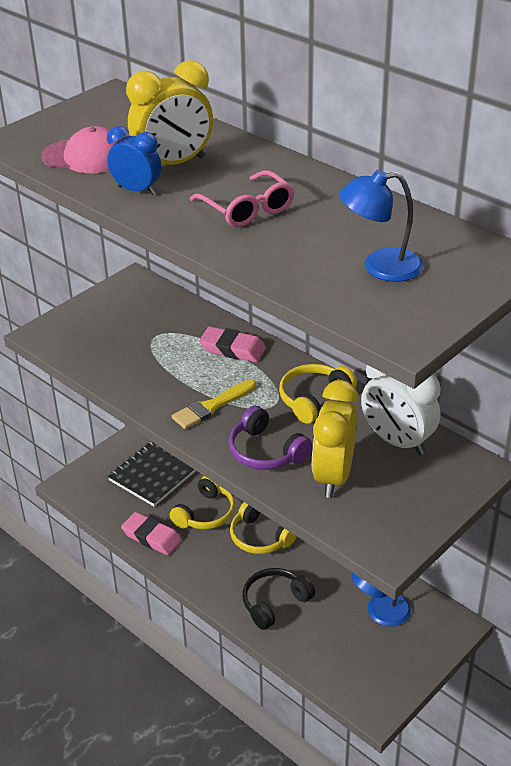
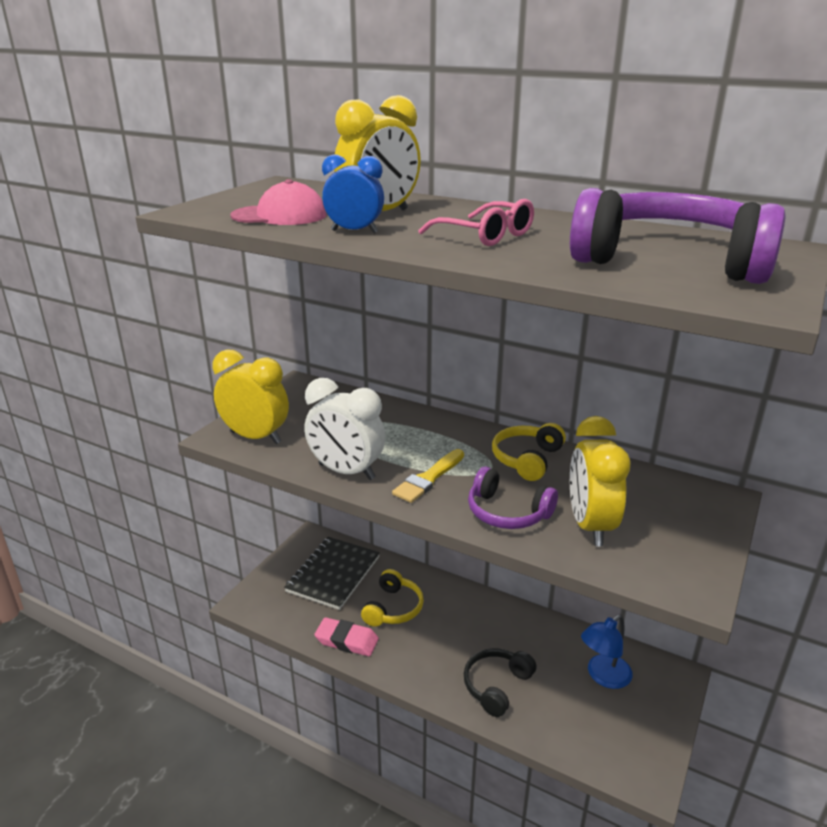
camera: 15 degrees left, 10 degrees down
pink eraser [199,326,266,362] -> none
yellow headphones [230,502,297,554] -> none
blue lamp [339,170,424,282] -> purple headphones [570,188,786,284]
white clock [361,365,441,455] -> white clock moved to [304,378,385,480]
none -> yellow clock [212,349,289,444]

